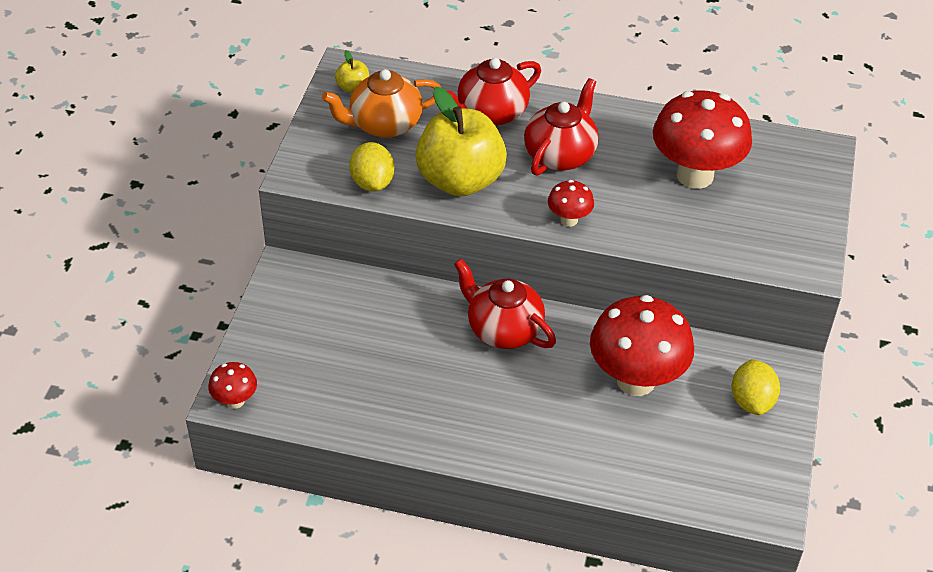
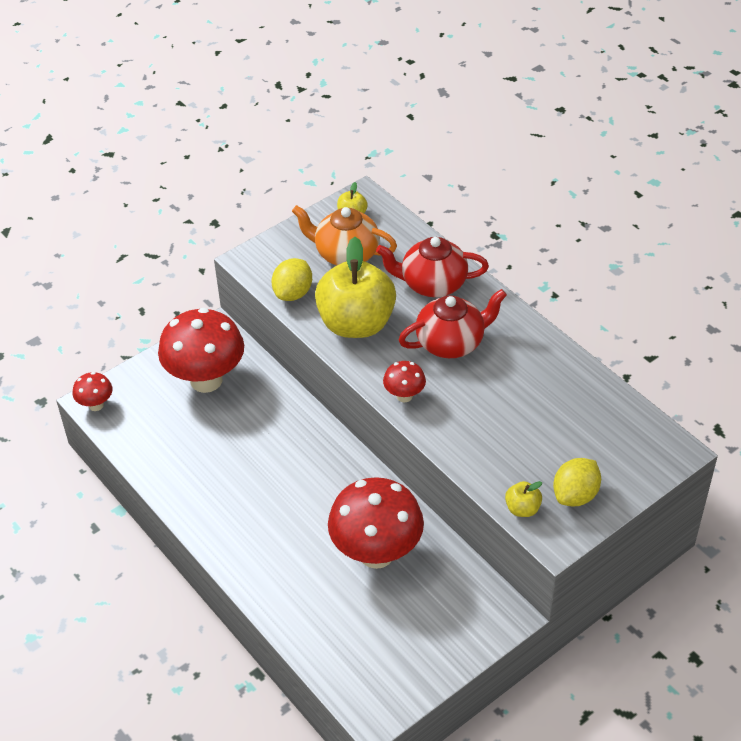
camera: 40 degrees right, 0 degrees up
red teapot [454,259,556,349] -> none
red mushroom [653,90,752,189] -> red mushroom moved to [158,308,244,393]
yellow lemon [732,359,780,415] -> yellow lemon moved to [553,458,601,506]
none -> yellow apple [505,481,542,517]

